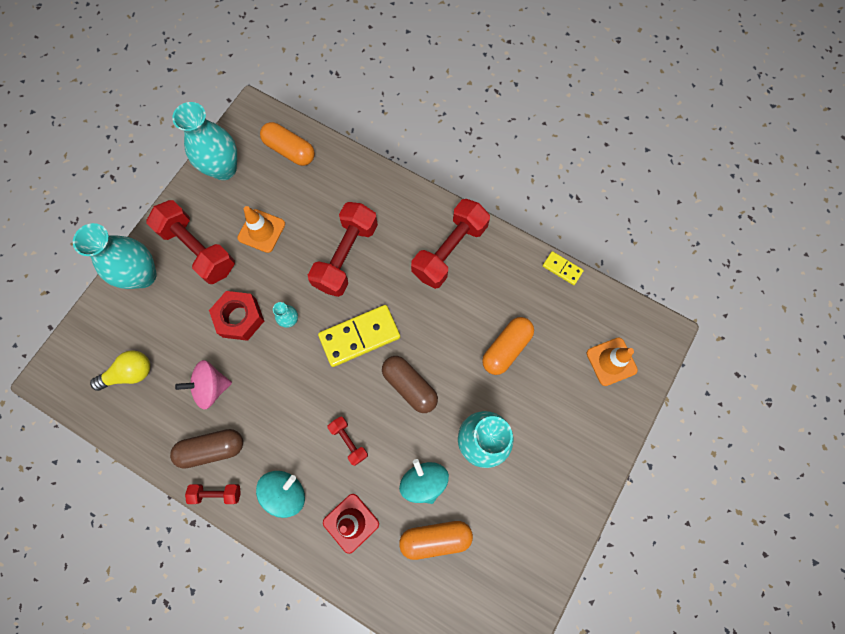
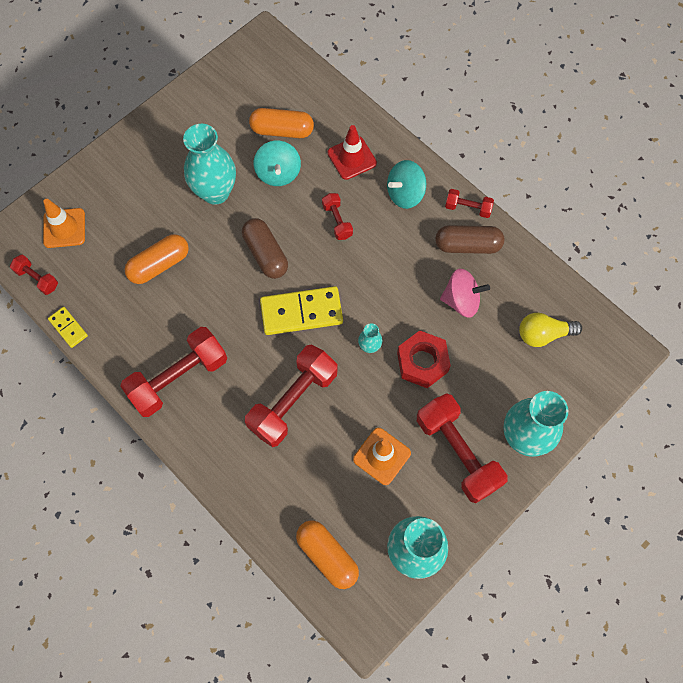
camera: 165 degrees left, 5 degrees down
none -> red dumbbell [10,254,58,295]

